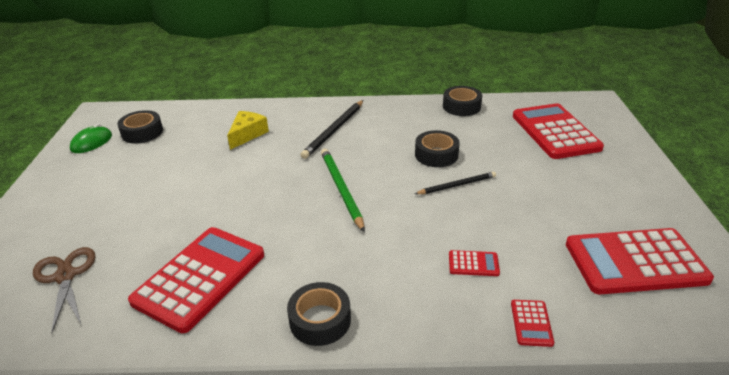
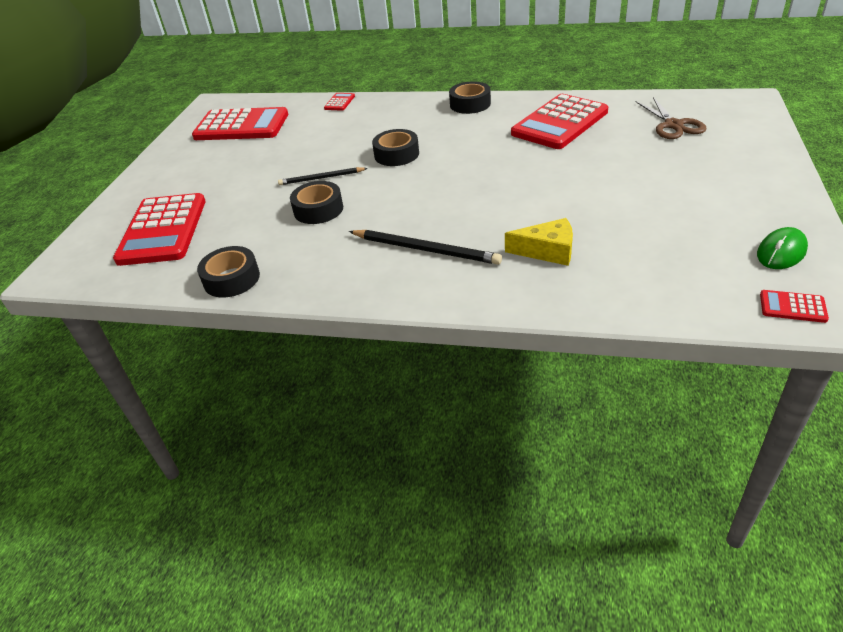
camera: 165 degrees left, 5 degrees up
black tape [117,110,163,143] -> black tape moved to [372,129,419,166]
yellow cheese [227,111,269,150] -> yellow cheese turned 120 degrees counterclockwise [505,218,573,266]
black pencil [301,100,363,159] -> black pencil turned 75 degrees clockwise [349,230,502,265]
green pencil [321,149,365,232] -> none
red calculator [449,250,500,276] -> red calculator moved to [760,290,829,323]

